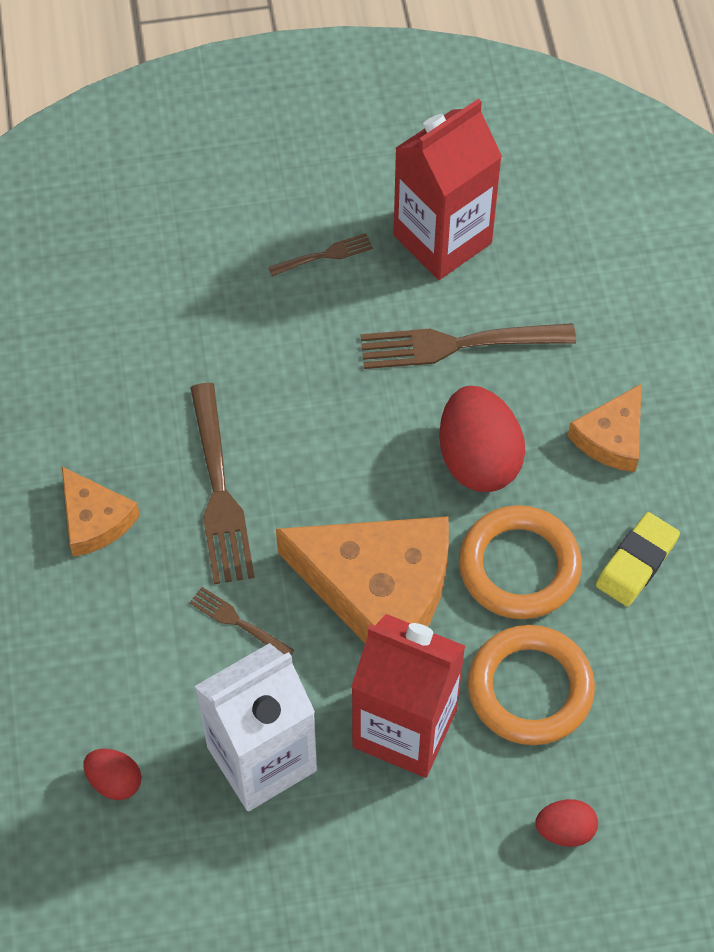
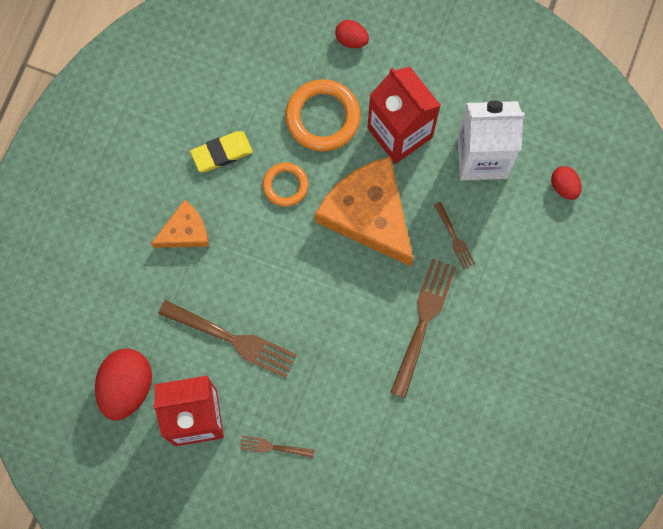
camera: 150 degrees left, 15 degrees up
orange cheese [62,466,140,557] -> none
red egg [439,386,525,492] -> red egg moved to [95,349,152,421]
orange ring [459,505,582,619] -> orange ring [263,163,308,206], size x0.60

